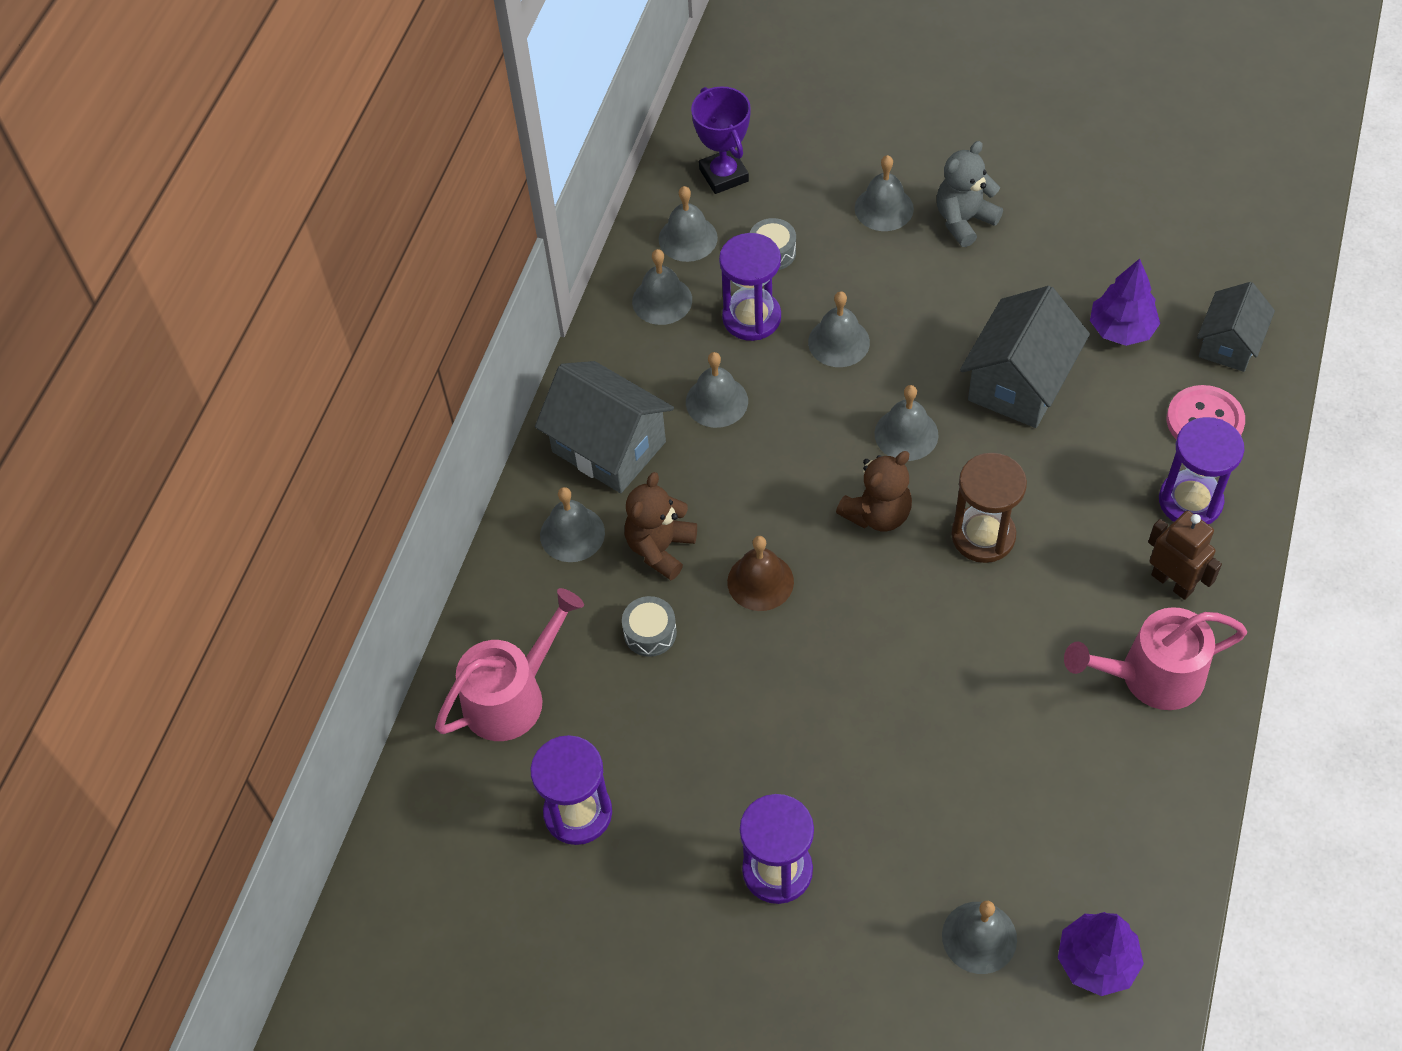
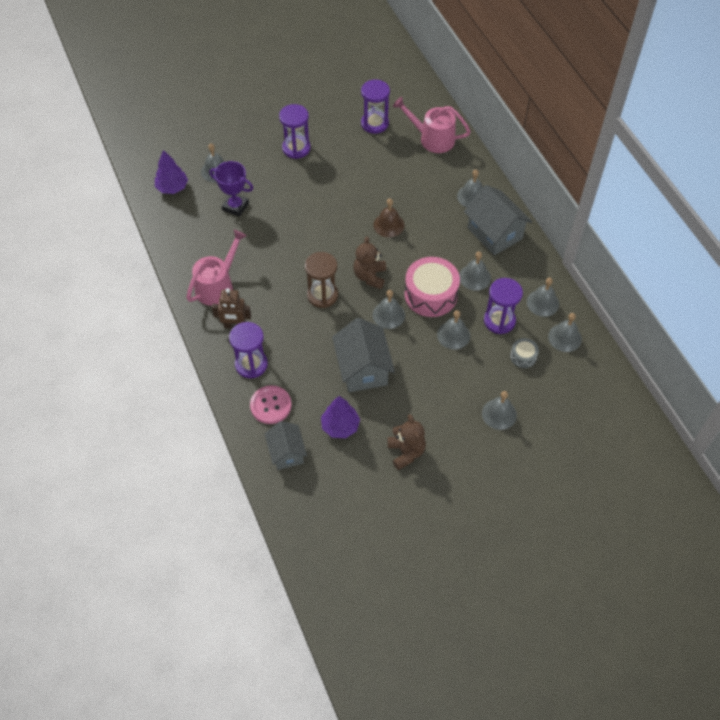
camera: 135 degrees right, 0 degrees up
pink watering can [435,588,584,741] -> pink watering can turned 105 degrees clockwise [393,97,471,153]
grey house [535,361,674,493] -> grey house turned 60 degrees clockwise [464,185,532,255]
grey drum [622,596,677,657] -> none
brown teddy bear [625,472,697,580] -> brown teddy bear moved to [388,414,426,470]
purple trophy [691,86,751,194] -> purple trophy moved to [210,161,253,217]
grey teddy bear [937,141,1003,247] -> none
none -> pink drum [405,257,460,317]

